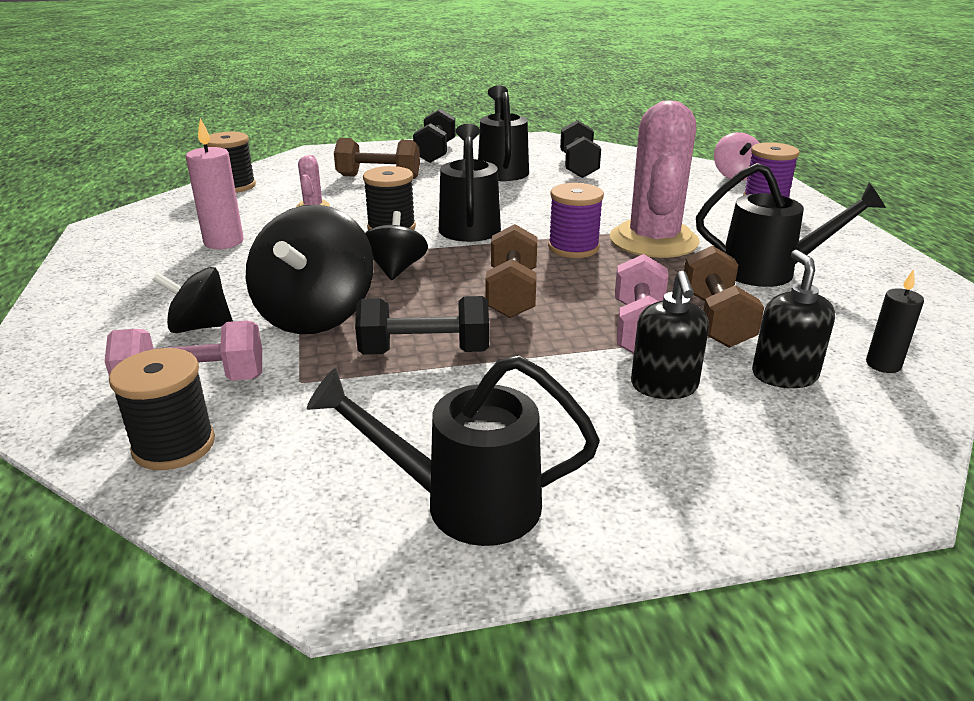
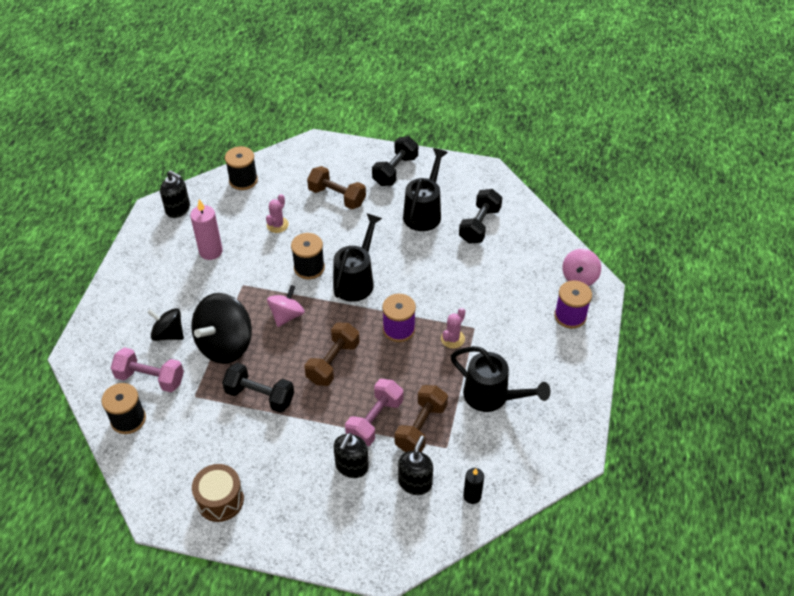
camera: 25 degrees right, 20 degrees up
black watering can [307,355,600,546] -> brown drum [192,464,244,522]
black spinning top [365,211,428,280] -> pink spinning top [267,285,305,327]
pink cactus [610,100,700,258] -> pink cactus [441,308,465,349], size x0.42
none -> black soap dispenser [160,170,190,218]

